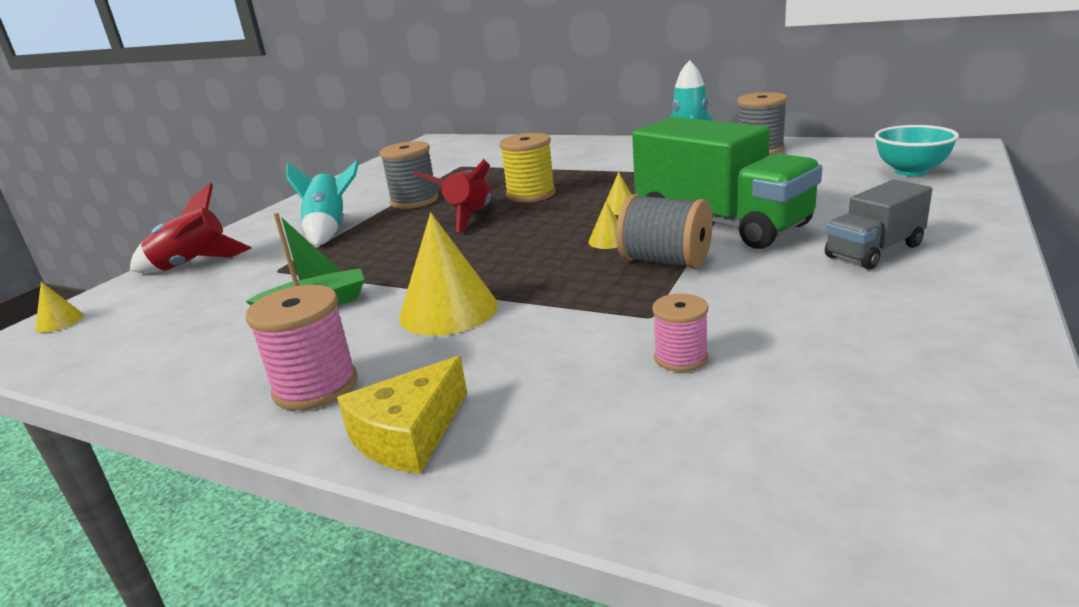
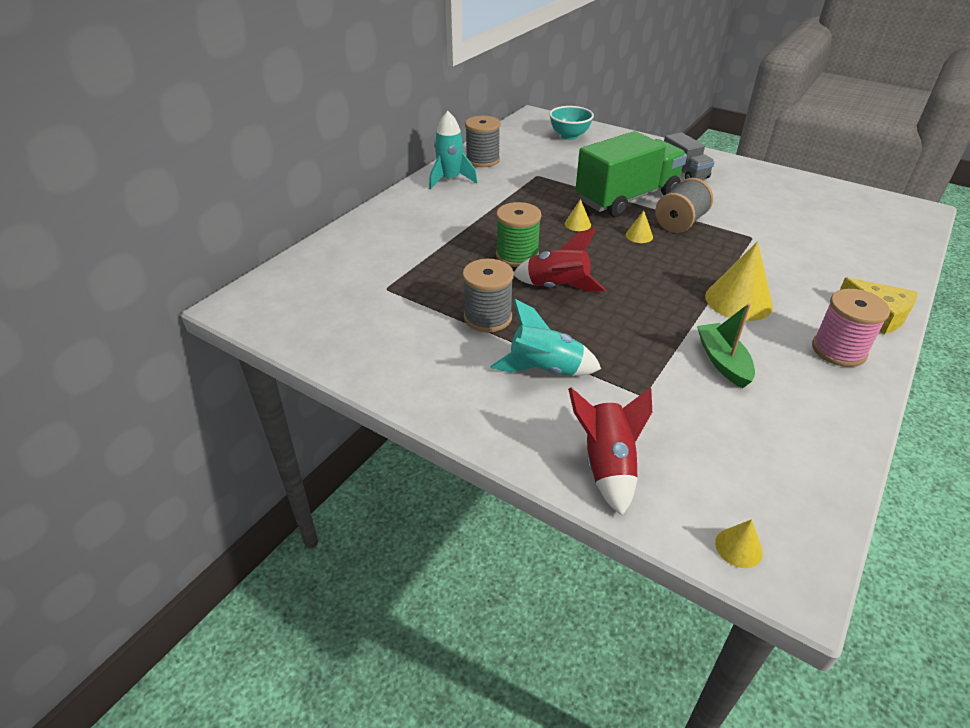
camera: 85 degrees left, 15 degrees up
yellow spool [499,133,556,203] -> green spool [496,202,542,267]
pink spool [652,294,708,372] -> none

